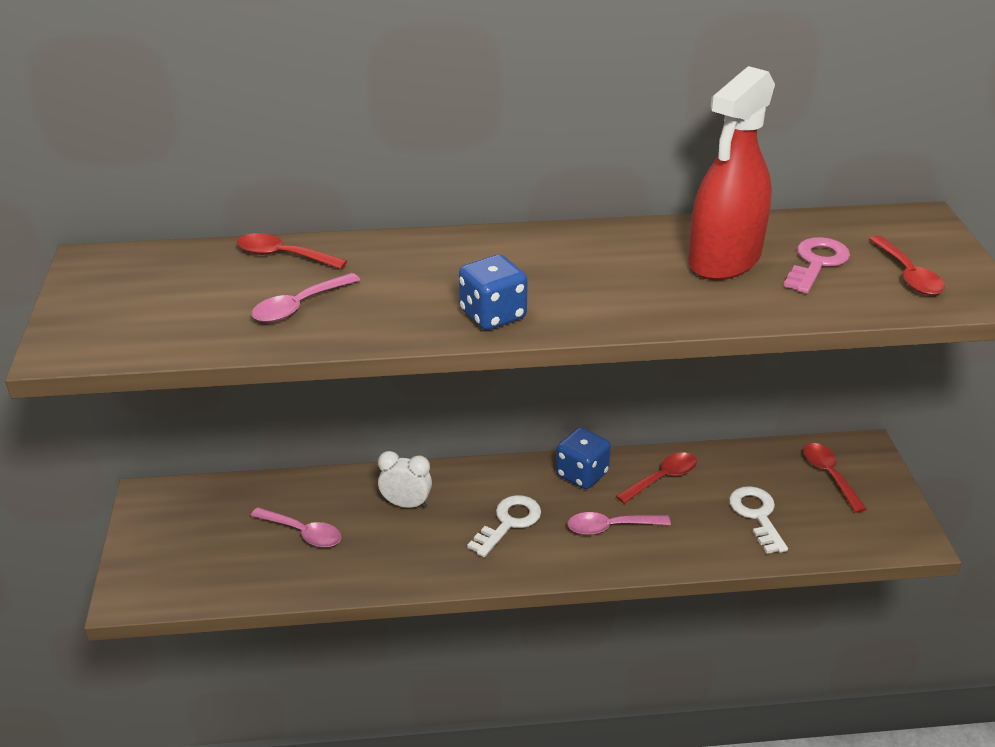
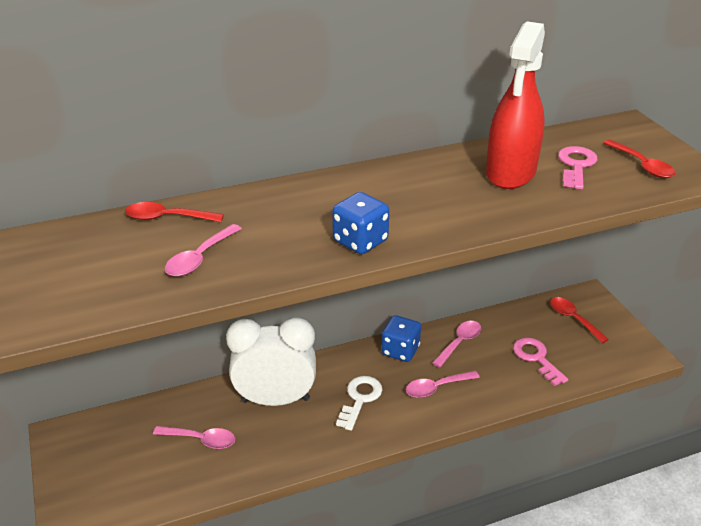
camera: 15 degrees left, 0 degrees up
white clock [378,451,432,508] -> white clock [226,317,316,406], size x2.00
red spoon [616,453,697,504] -> pink spoon [432,321,481,368]
white key [729,486,788,554] -> pink key [513,337,568,386]

